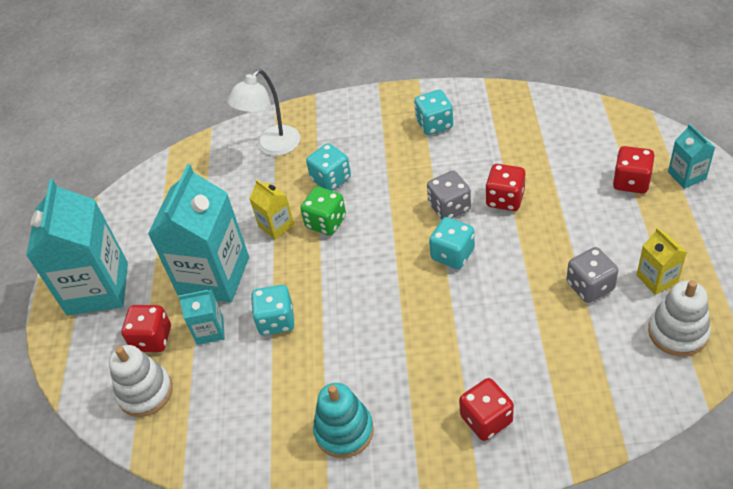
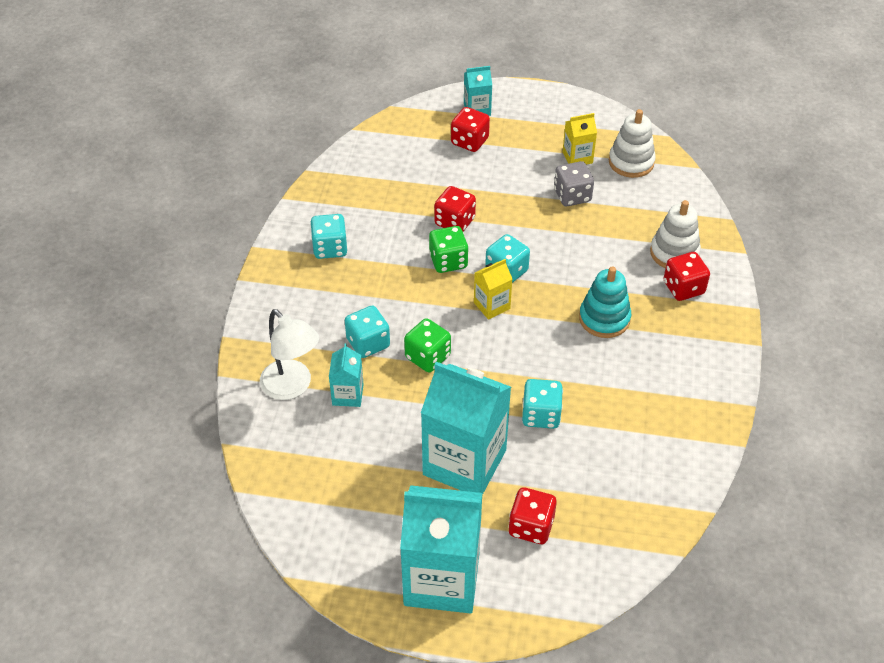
camera: 85 degrees left, 0 degrees up
white stacking toy [109,345,173,417] -> white stacking toy moved to [650,200,701,268]
turquoise carton [178,289,225,345] -> turquoise carton moved to [329,343,364,407]
yellow carton [249,179,294,239] -> yellow carton moved to [474,259,512,320]
turquoise stacking toy [313,383,374,458] -> turquoise stacking toy moved to [579,267,631,338]
grey dice [427,170,471,219] -> green dice [429,226,469,273]

